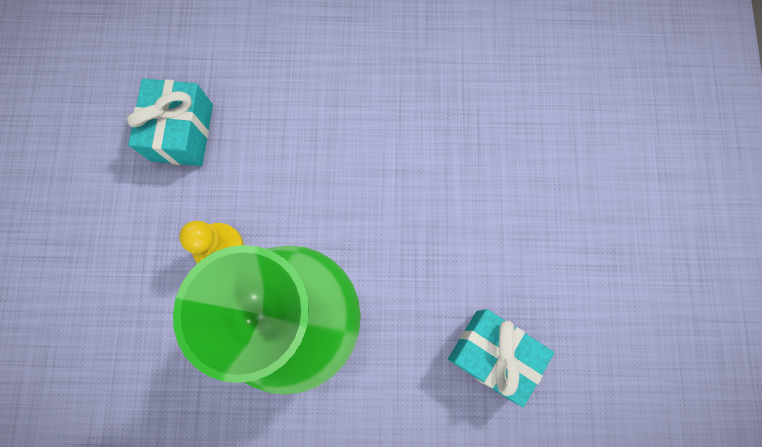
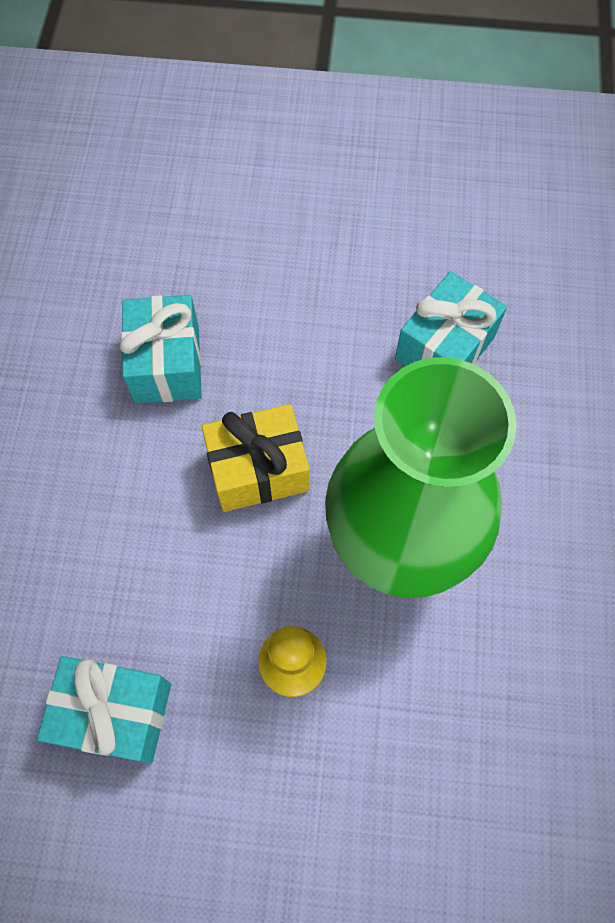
camera: 85 degrees left, 10 degrees down
none -> turquoise gift [119,295,202,404]
none -> yellow gift [202,404,309,512]

